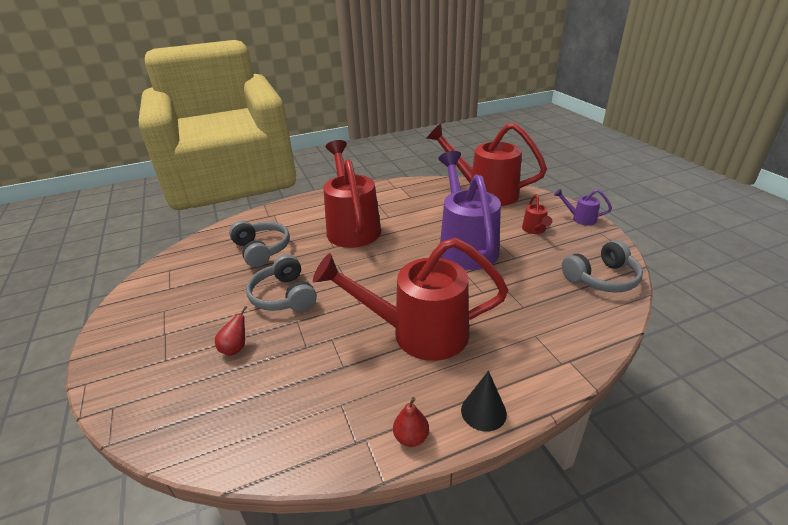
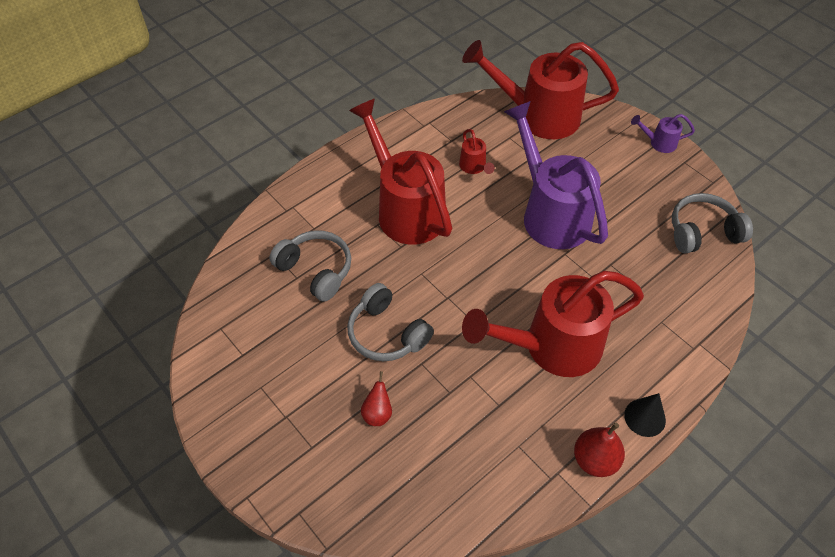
camera: 20 degrees left, 20 degrees up
red pear [393,397,429,447] -> red pear [574,423,625,477], size x1.51
red watering can [522,194,552,234] -> red watering can moved to [459,129,495,174]
grey headphones [562,240,643,293] -> grey headphones turned 150 degrees counterclockwise [672,193,753,253]

